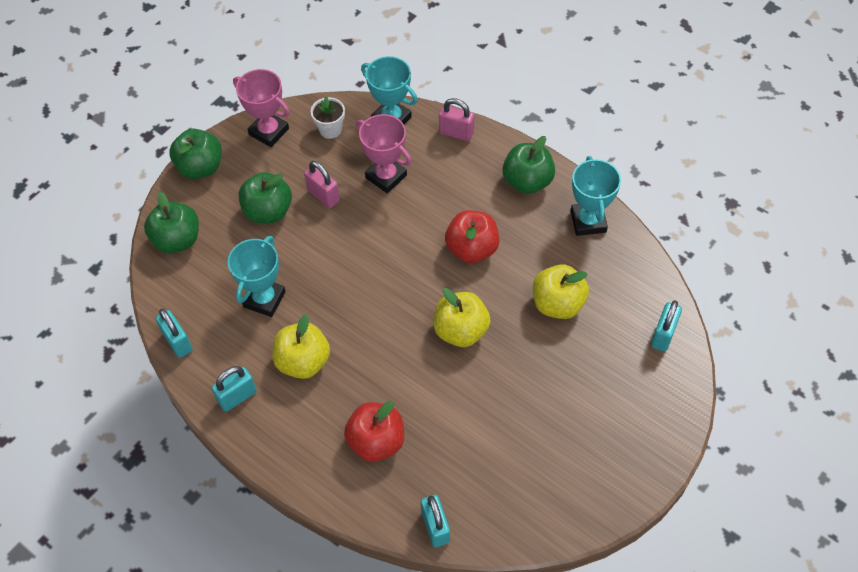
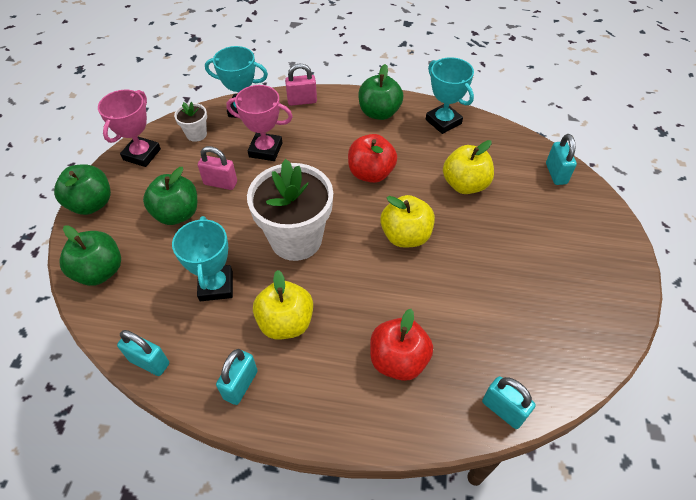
camera: 30 degrees left, 5 degrees down
pink trophy [233,69,290,147] -> pink trophy turned 75 degrees counterclockwise [98,90,161,167]
none -> white flower pot [247,159,333,261]

